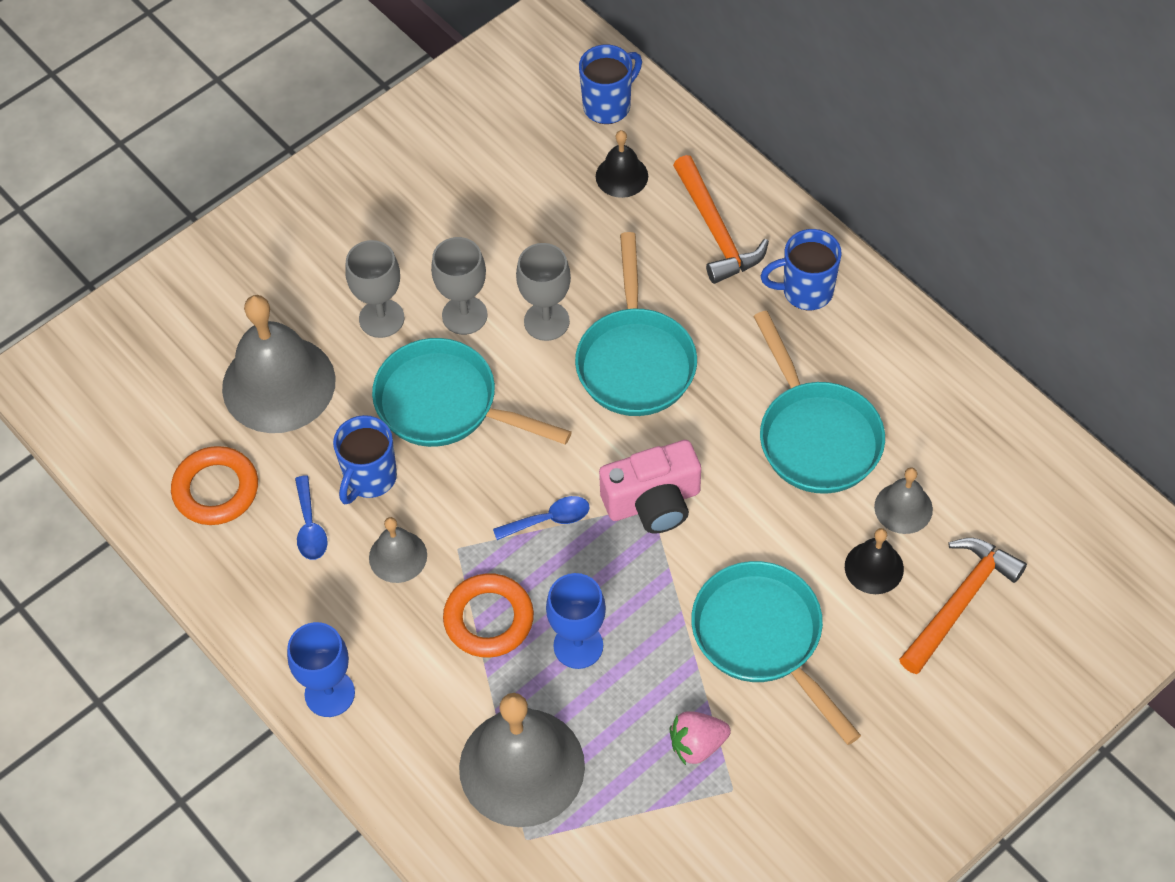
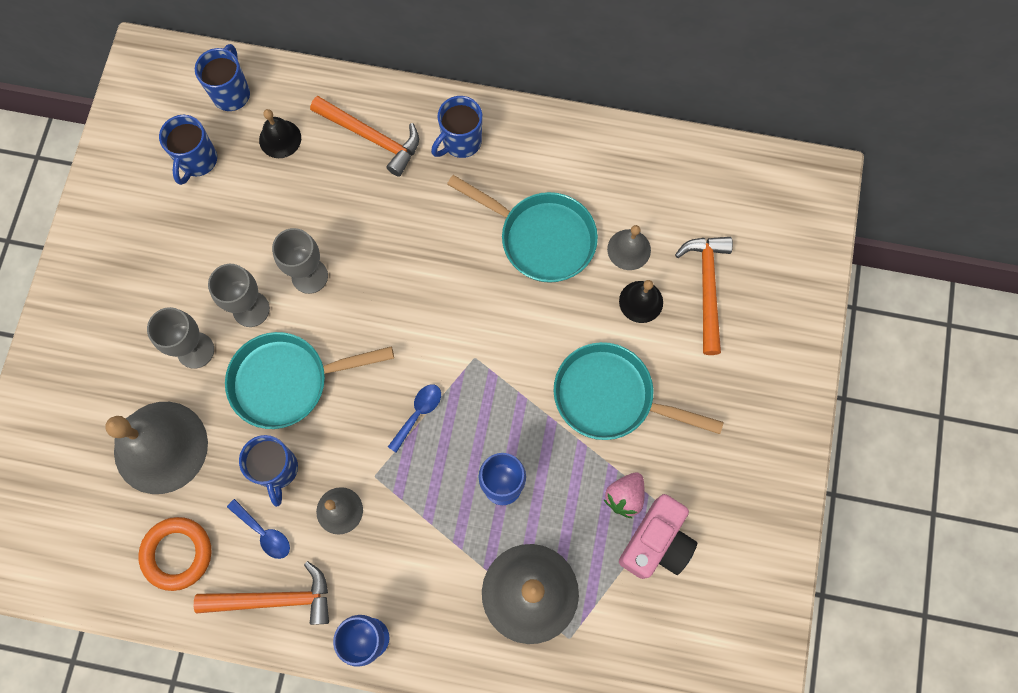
camera: 40 degrees left, 15 degrees up
orange ring [443,573,534,658] -> none
turquoise pan [575,232,697,416] -> none
pink camera [599,440,701,534] -> pink camera moved to [619,494,697,579]
none -> blue mug [159,115,217,185]
none -> orange hammer [194,561,329,625]

